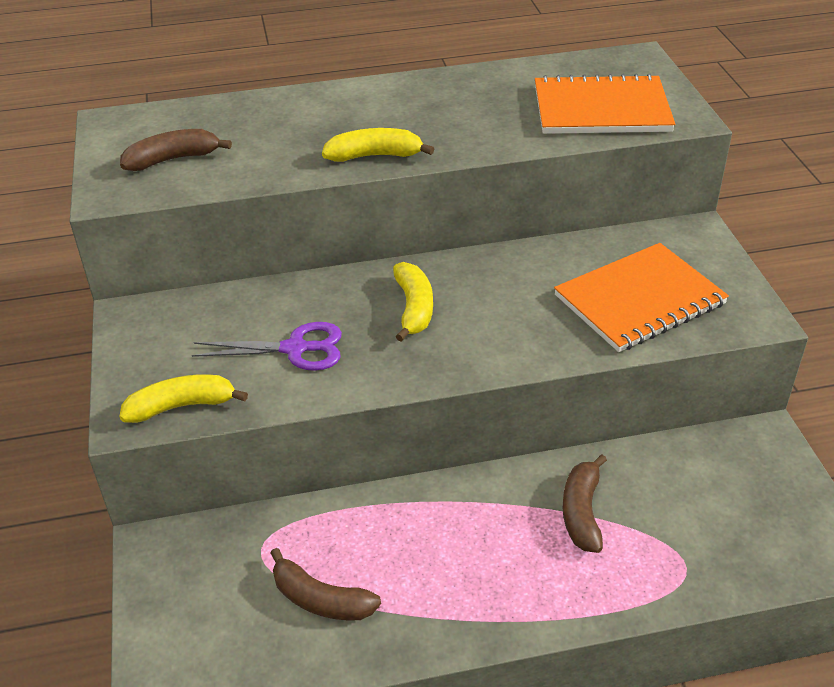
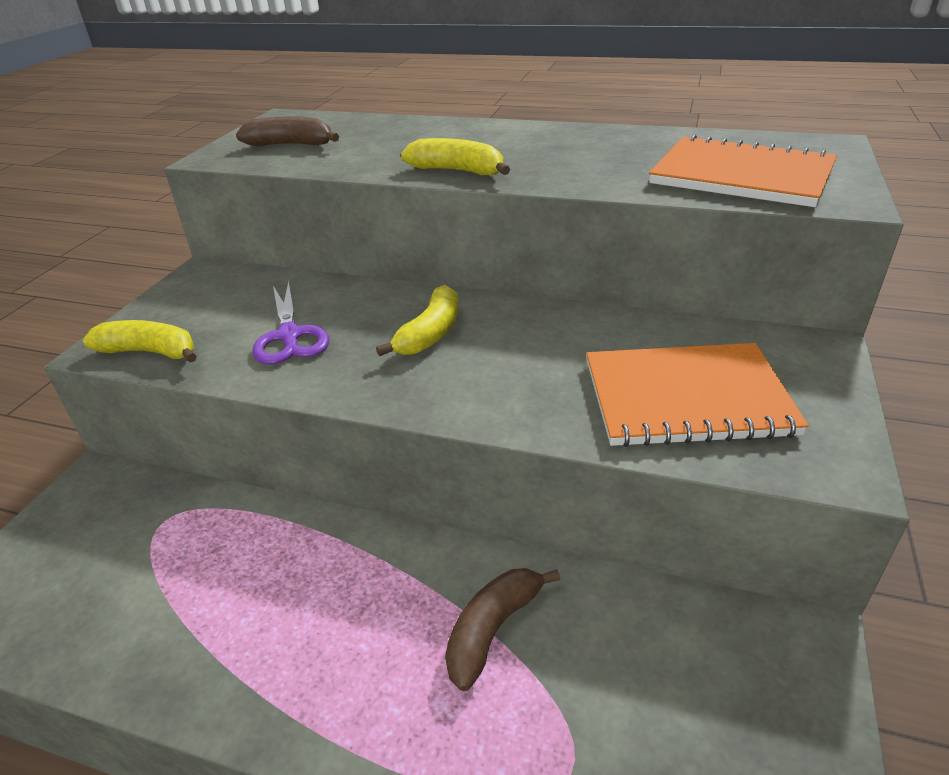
camera: 30 degrees right, 5 degrees down
purple scissors [192,322,342,371] -> purple scissors turned 45 degrees clockwise [252,281,329,365]
brown banana [271,548,381,620] -> none

